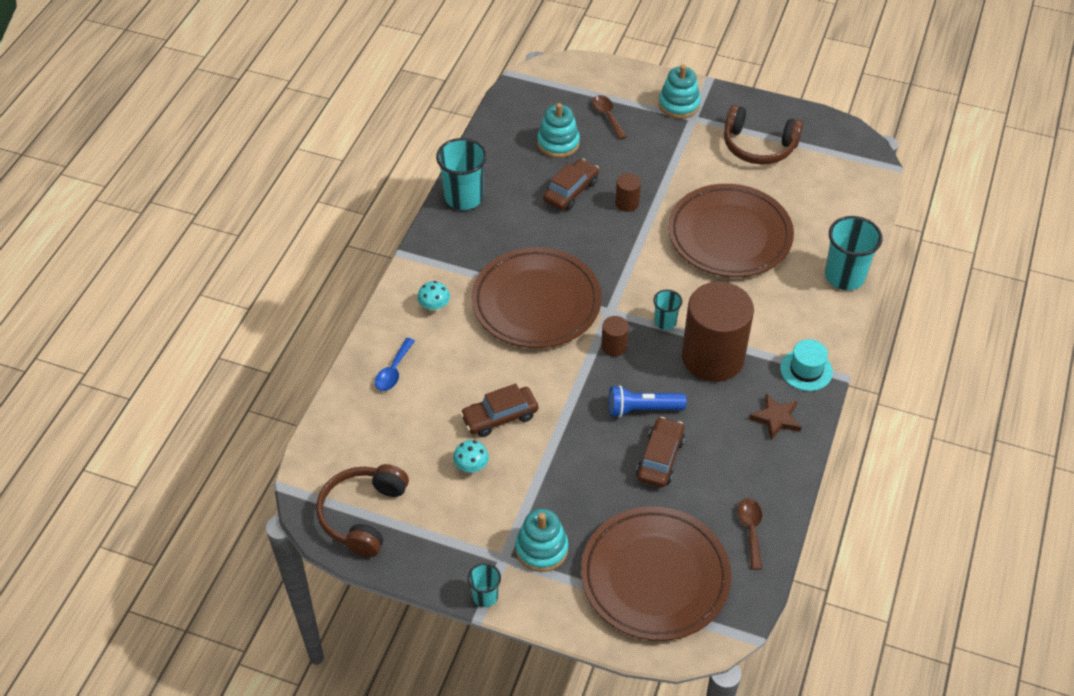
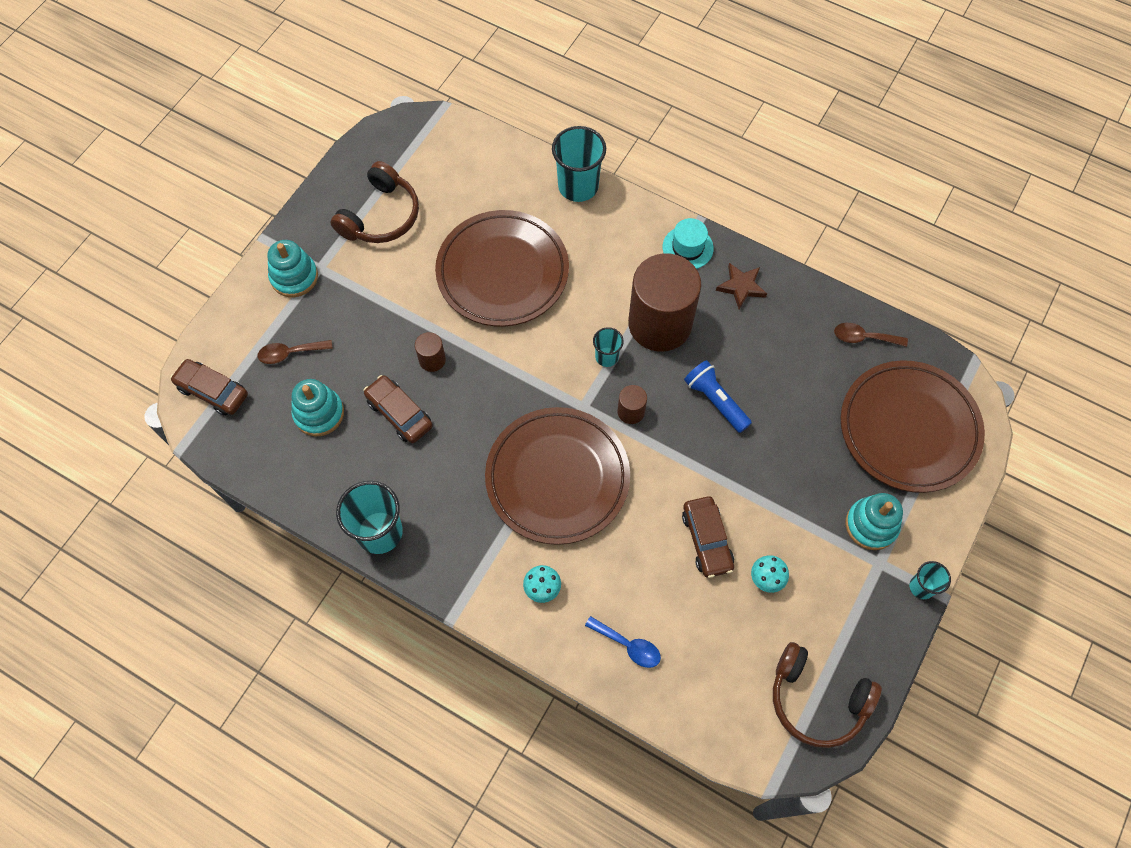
camera: 80 degrees left, 15 degrees up
blue flashlight [609,385,686,418] -> blue flashlight turned 135 degrees clockwise [684,360,752,433]
brown car [636,417,685,488] -> brown car moved to [170,359,248,416]

